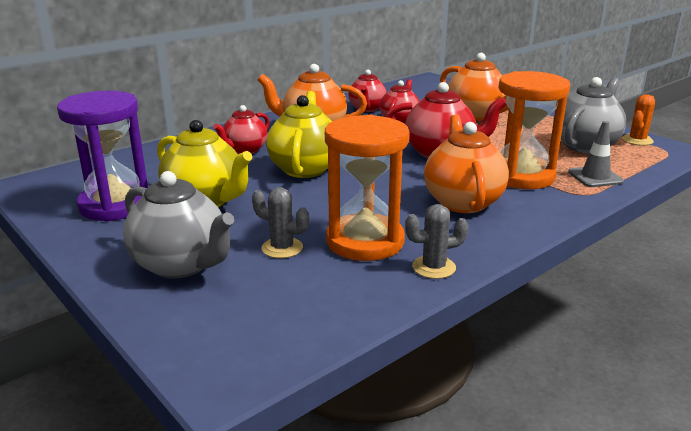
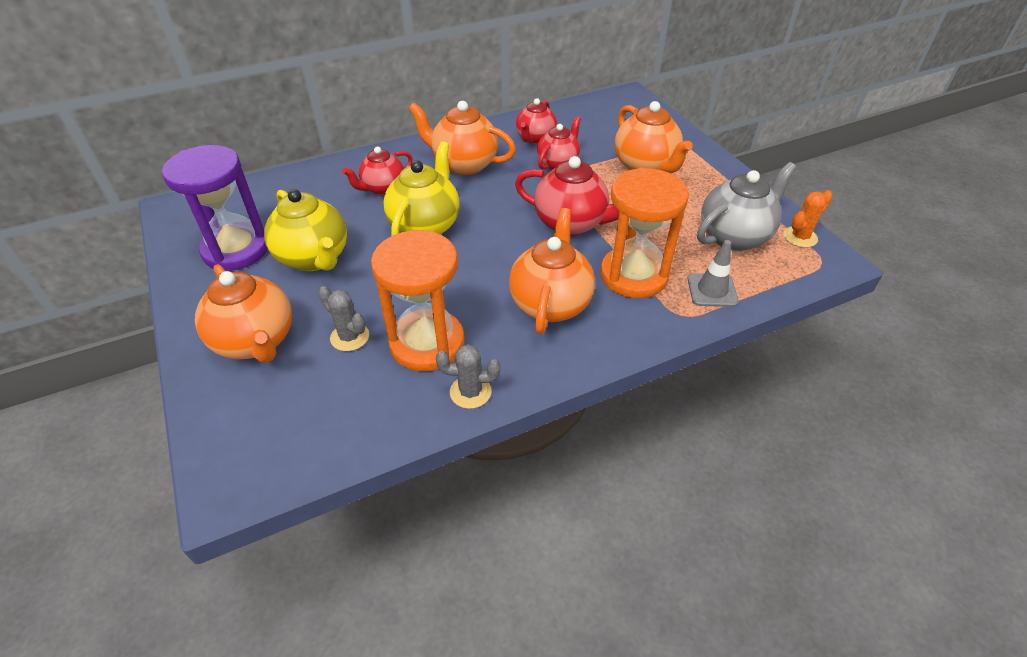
camera: 15 degrees right, 20 degrees up
grey teapot [123,171,234,279] -> orange teapot [195,264,292,363]

